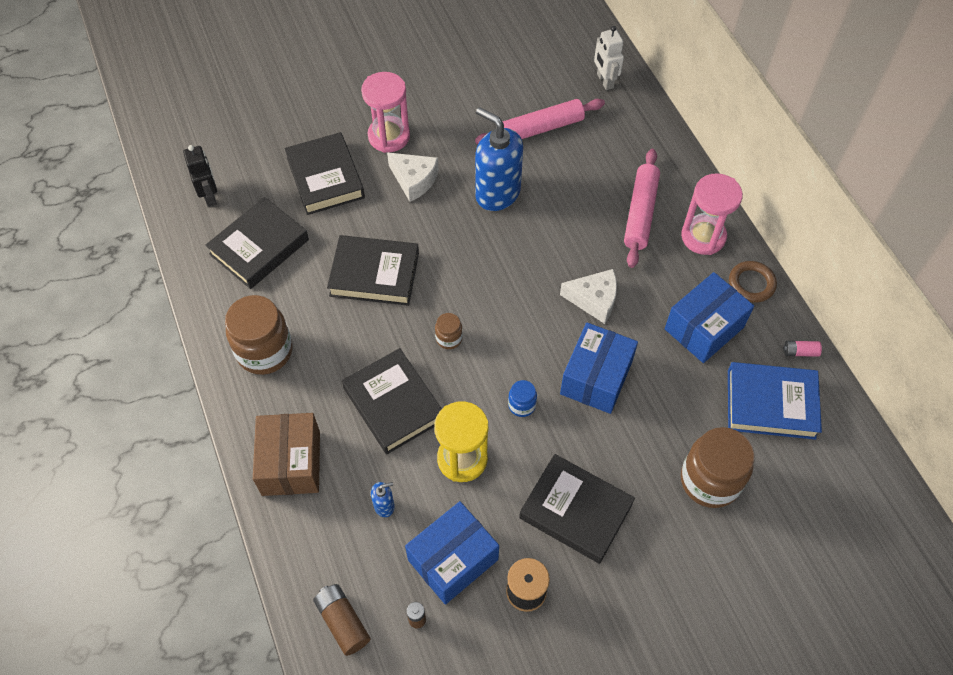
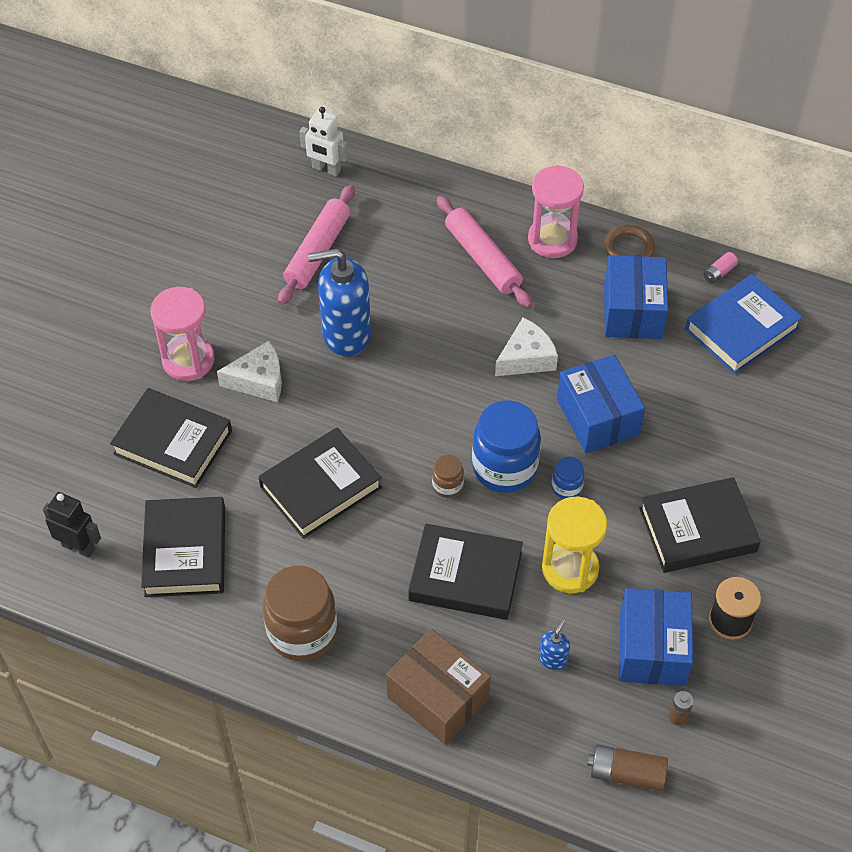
camera: 45 degrees left, 5 degrees down
brown jar [681,427,755,508] -> none
none -> blue jar [472,400,541,493]

